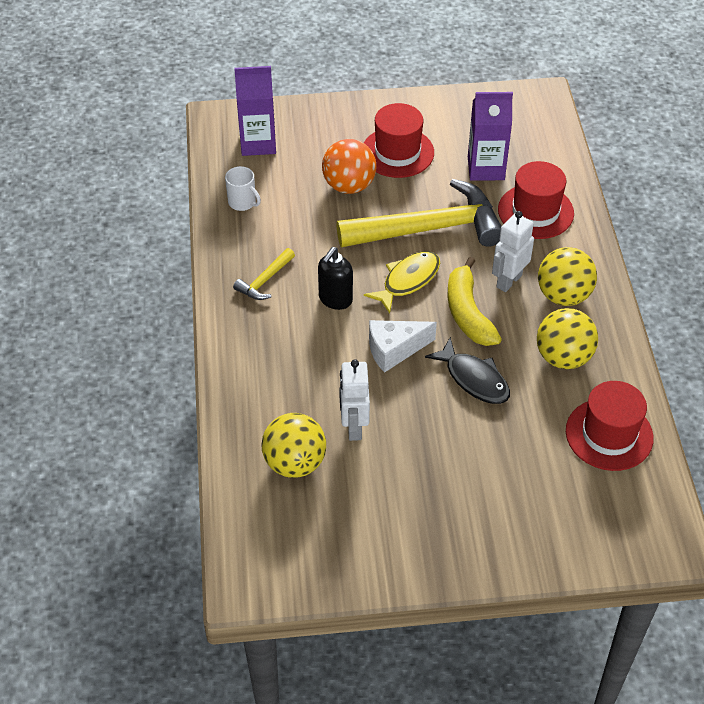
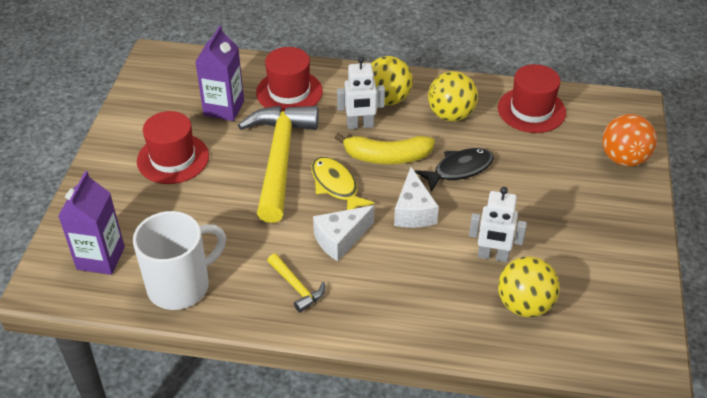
camera: 75 degrees left, 5 degrees down
white mug [225,166,261,211] -> white mug [133,211,226,310], size x2.06
black soap dispenser [318,247,353,310] -> white cheese [313,205,374,261]
orange ball [322,139,376,194] -> orange ball moved to [602,114,657,166]
white robot [492,211,534,292] -> white robot turned 60 degrees counterclockwise [337,56,385,129]

